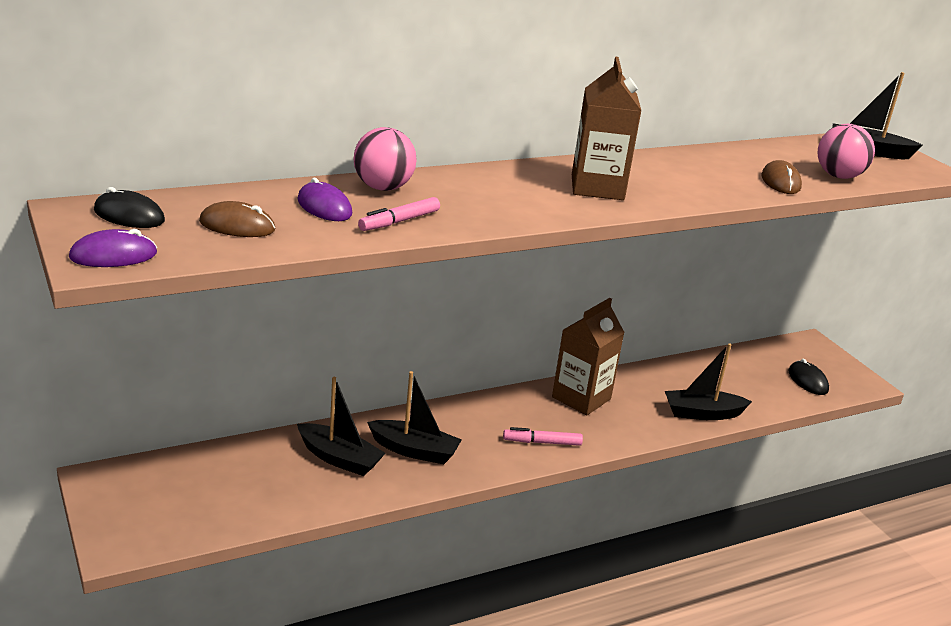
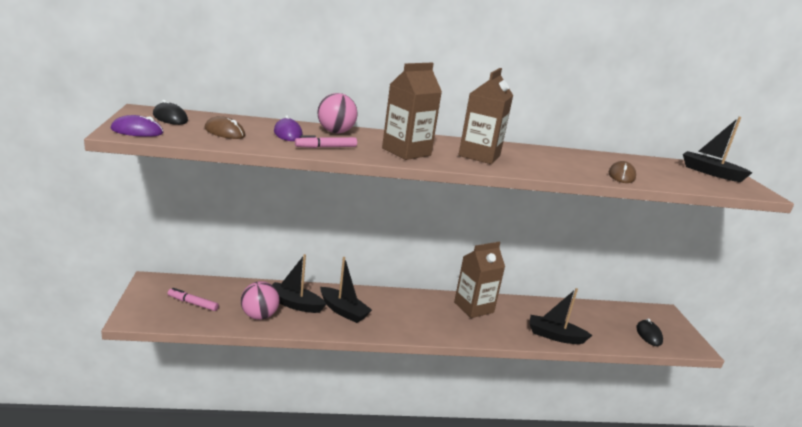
camera: 20 degrees right, 5 degrees down
black boat [297,377,385,476] -> black boat turned 150 degrees clockwise [272,254,326,313]
pink marker [503,427,583,446] -> pink marker moved to [167,288,219,311]
pink ball [818,124,875,179] -> pink ball moved to [241,281,280,320]
none -> brown carton [382,63,442,160]

